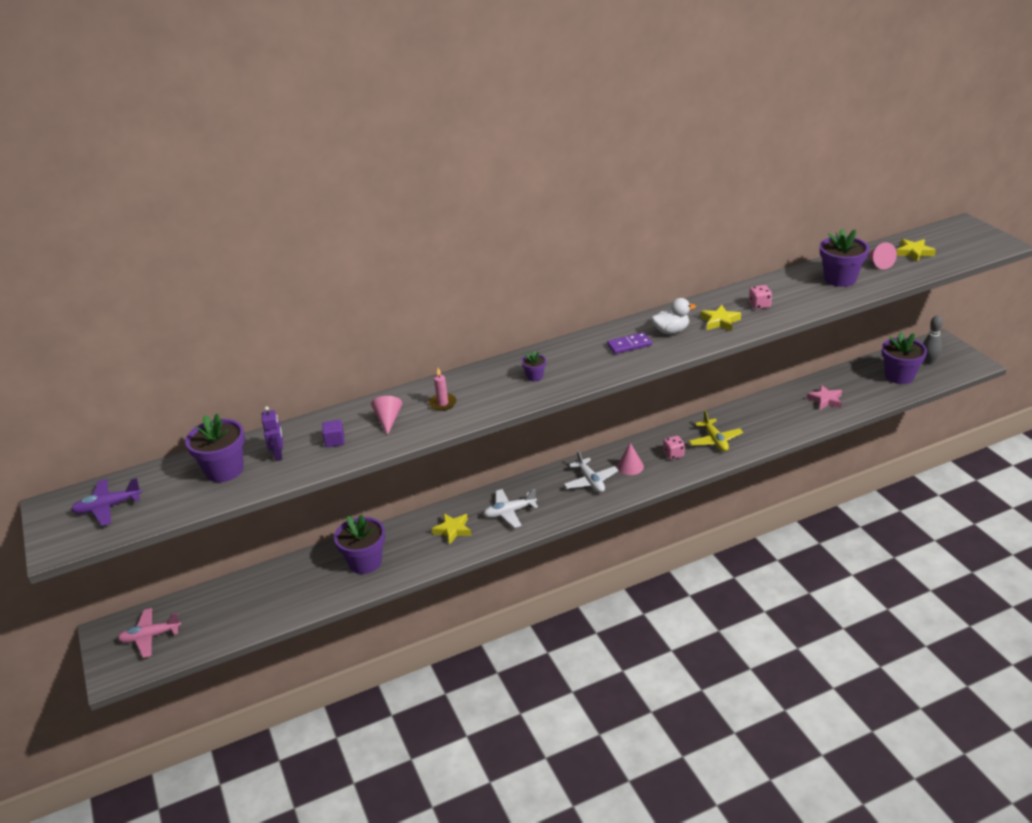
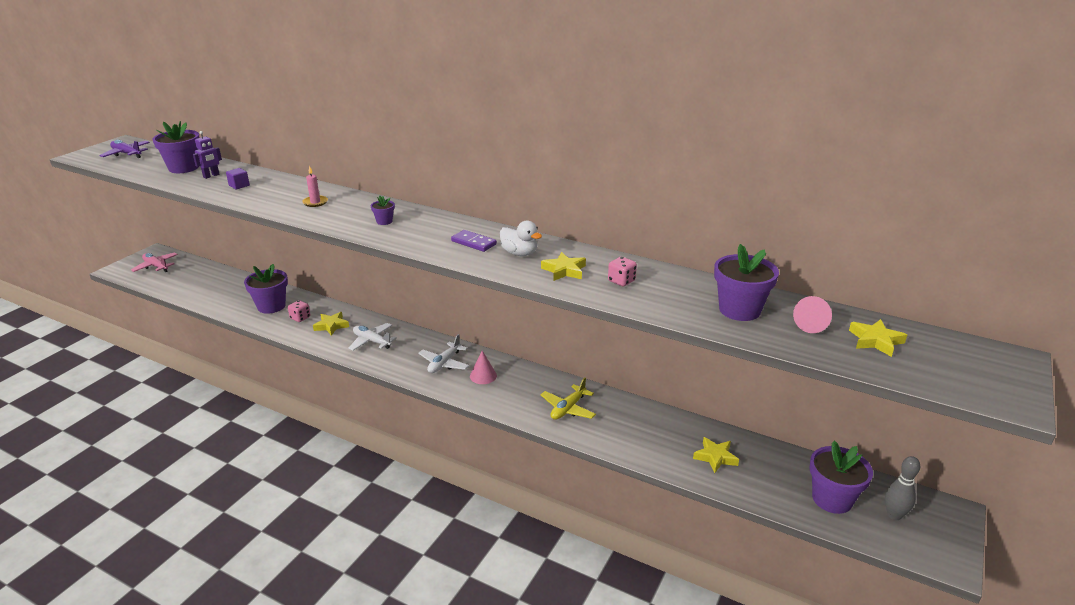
camera: 50 degrees right, 5 degrees down
pink cone [371,396,403,435] -> none
pink dice [663,436,685,460] -> pink dice moved to [288,300,310,322]
pink star [807,385,842,410] -> yellow star [693,437,739,473]

